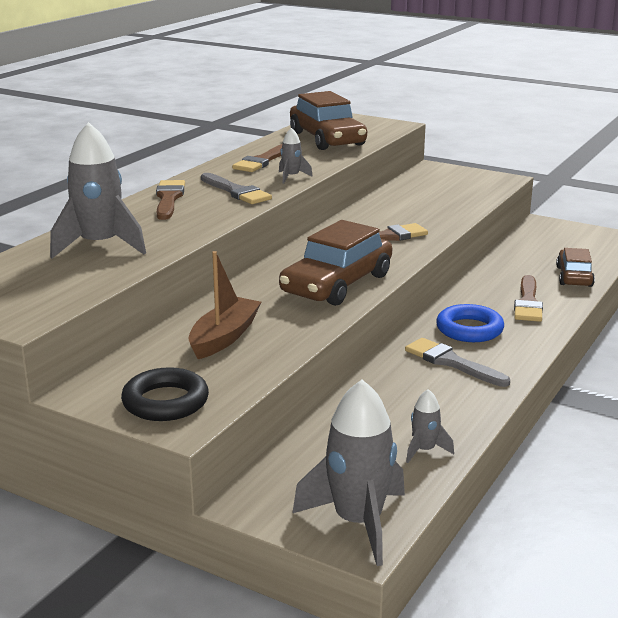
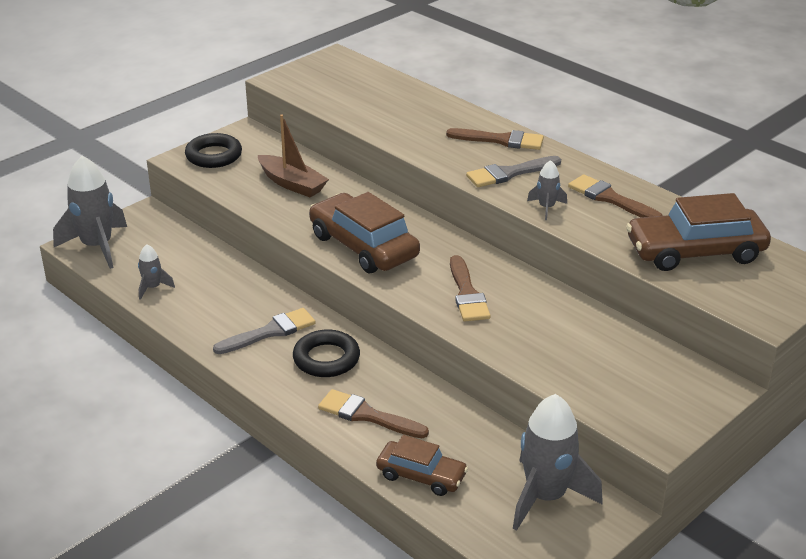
camera: 105 degrees right, 10 degrees up
grey rocket [50,122,146,258] -> grey rocket moved to [513,394,603,531]
blue ring [436,304,504,342] -> black ring [293,329,360,377]

